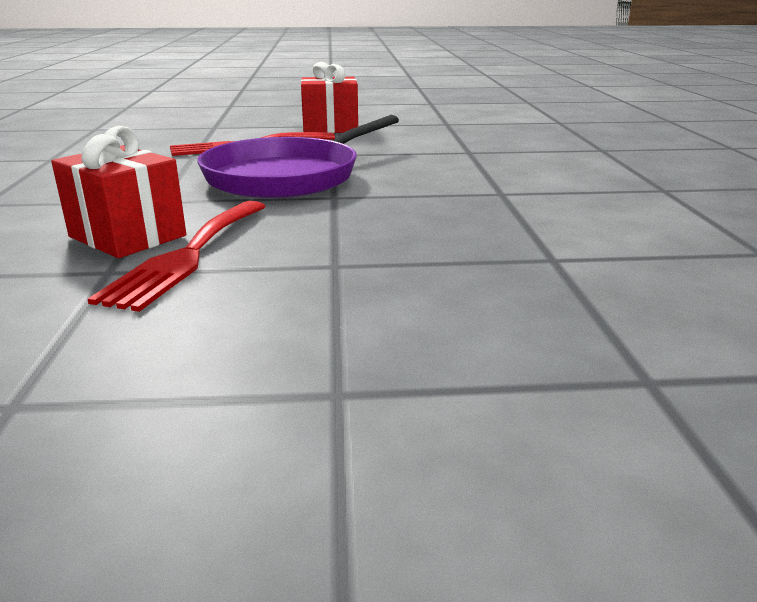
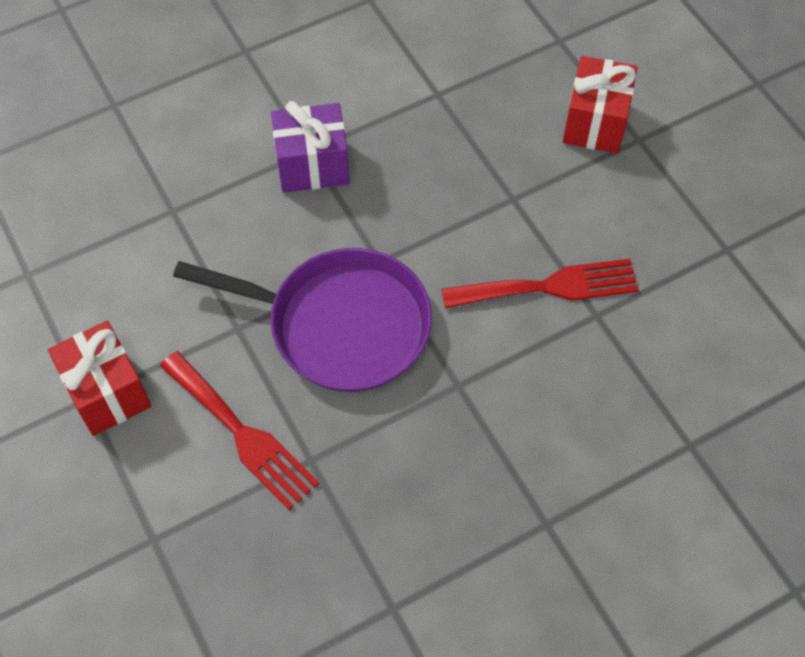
camera: 115 degrees left, 35 degrees up
red gift [51,126,186,258] -> red gift moved to [563,56,638,154]
none -> purple gift [271,101,350,193]

